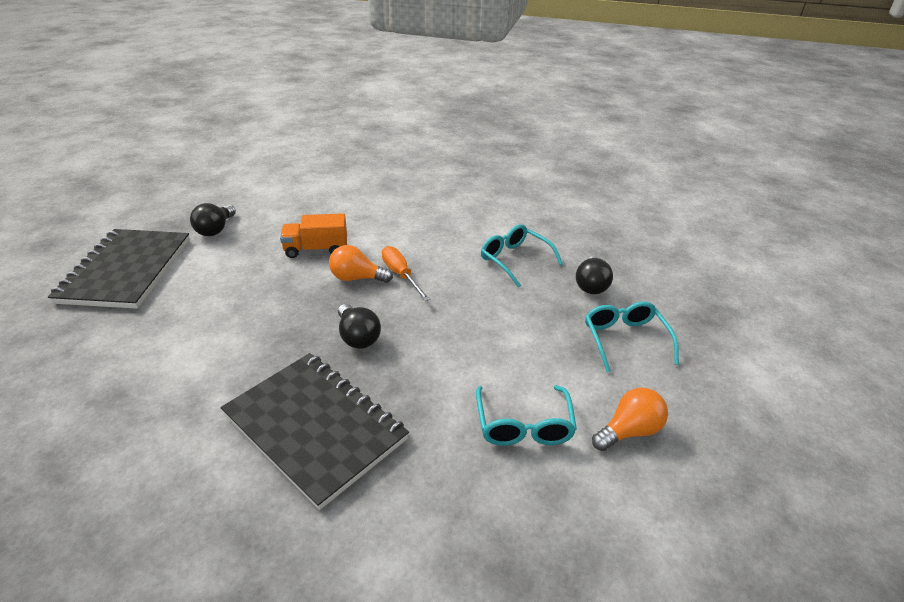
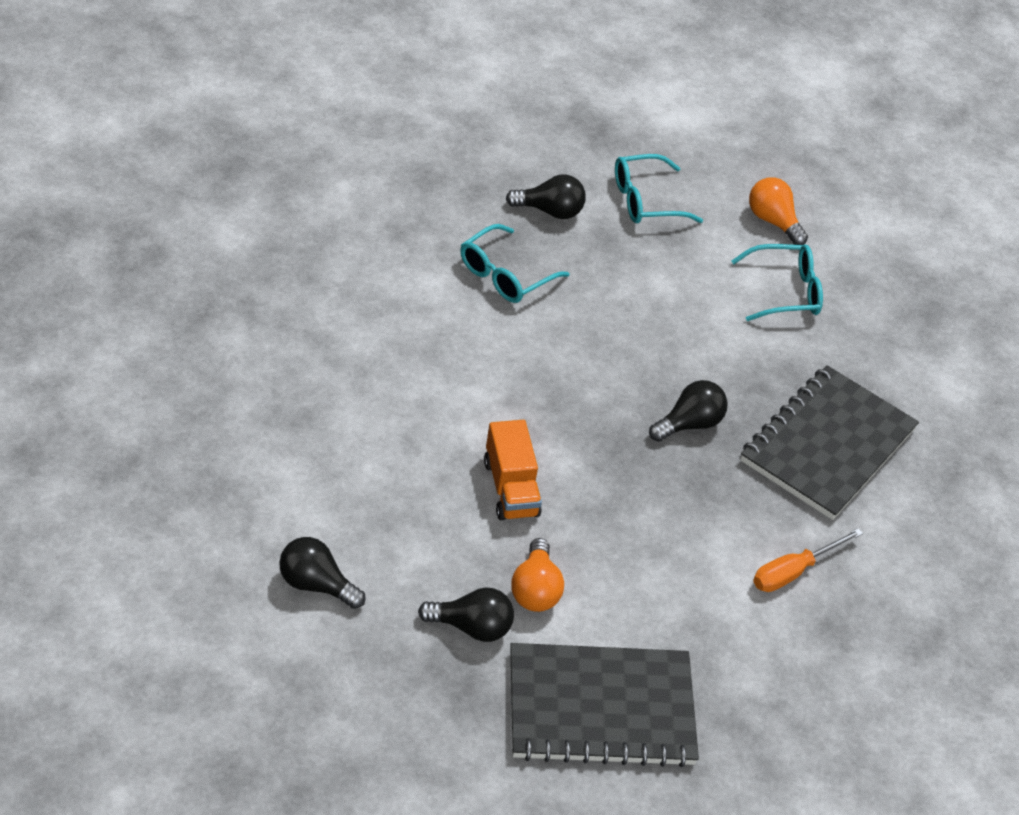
camera: 100 degrees left, 10 degrees up
orange light bulb [329,245,393,283] -> orange light bulb moved to [511,538,564,612]
orange screwdriver [382,246,430,301] -> orange screwdriver moved to [753,528,863,592]
none -> black light bulb [279,537,365,609]

